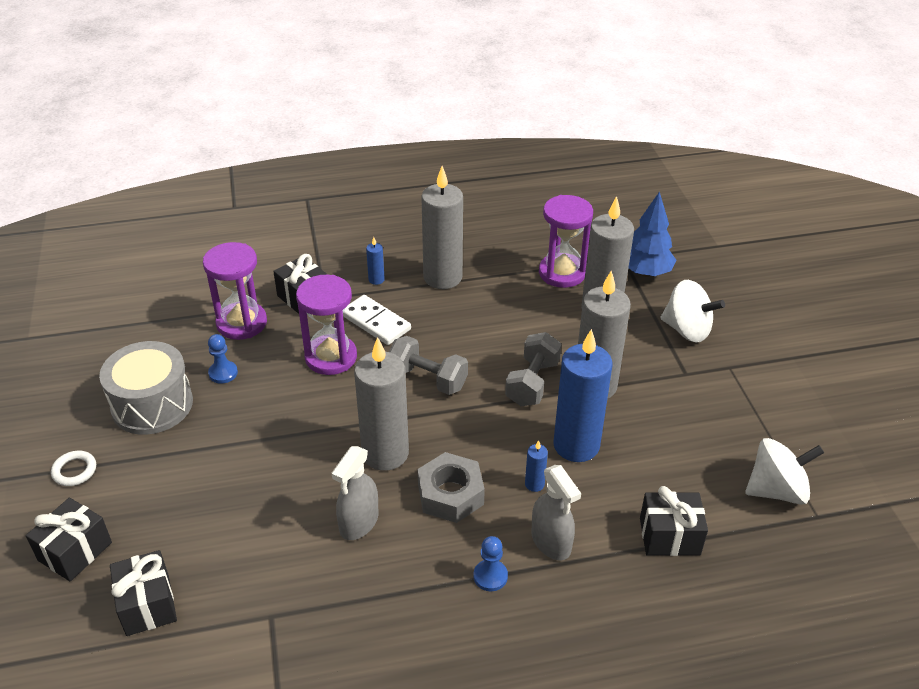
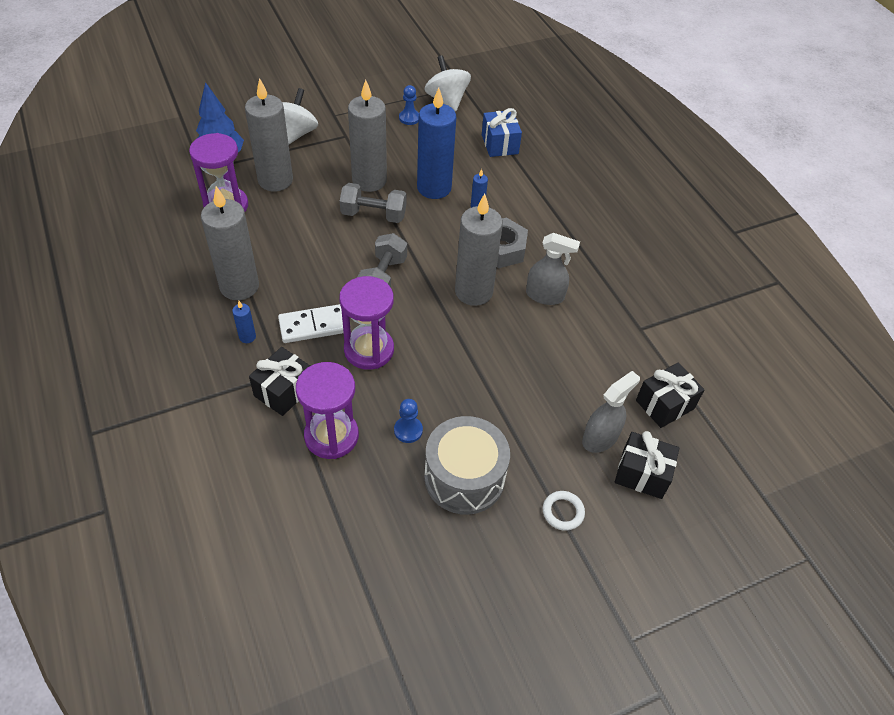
camera: 105 degrees left, 10 degrees up
white domino [343,295,411,345] -> white domino turned 45 degrees clockwise [278,304,343,343]
blue pawn [474,536,508,591] -> blue pawn moved to [399,85,419,125]
grey spray bottle [531,465,581,560] -> grey spray bottle moved to [582,371,640,453]
black gift [640,486,708,556] -> blue gift [482,108,522,157]

